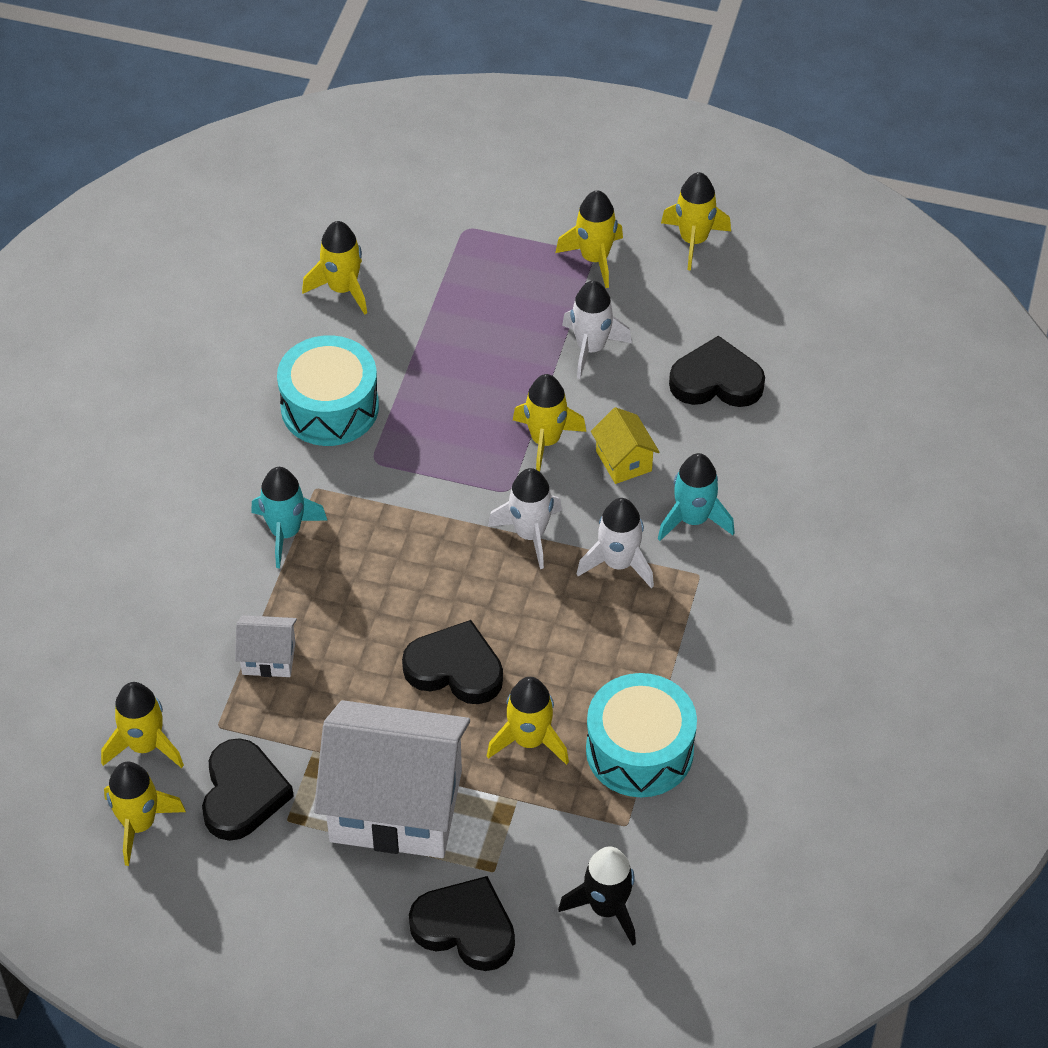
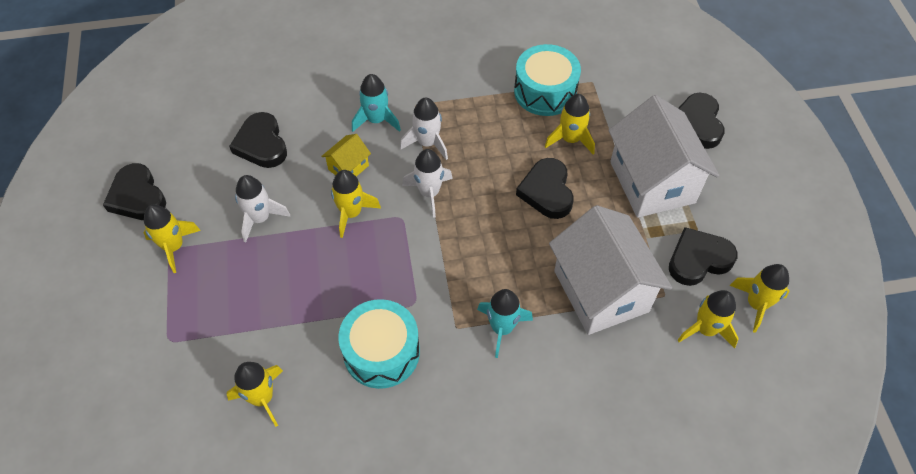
camera: 115 degrees left, 5 degrees up
white house [235,615,297,677] -> white house [549,205,672,335], size x2.29
black rocket [558,846,636,946] -> none
yellow rocket [661,172,731,271] -> black heart [103,163,166,220]

